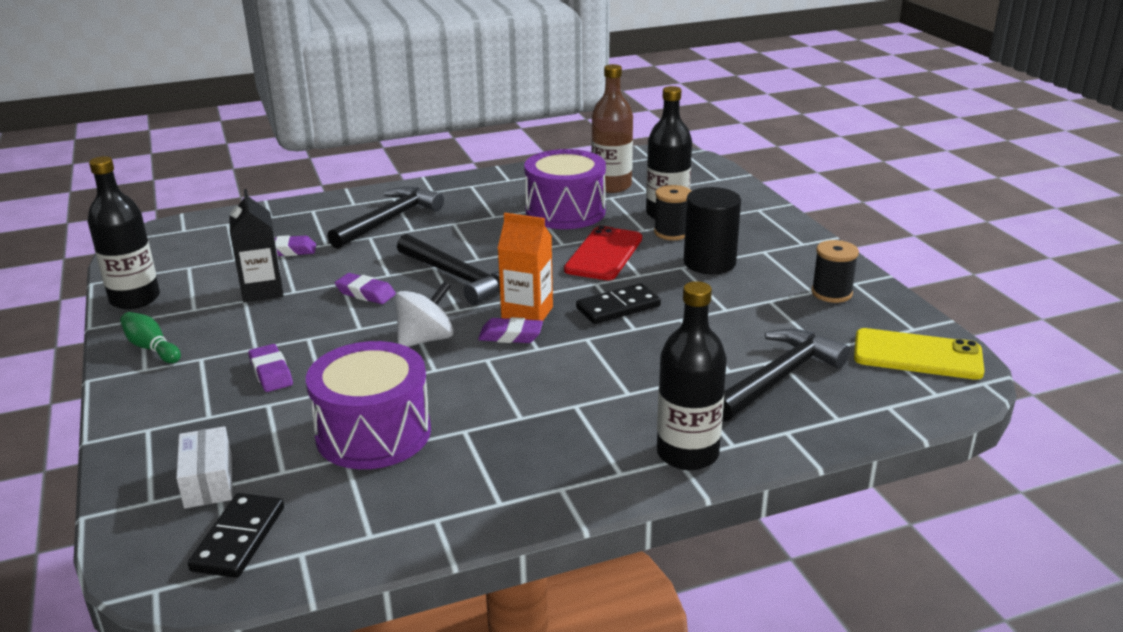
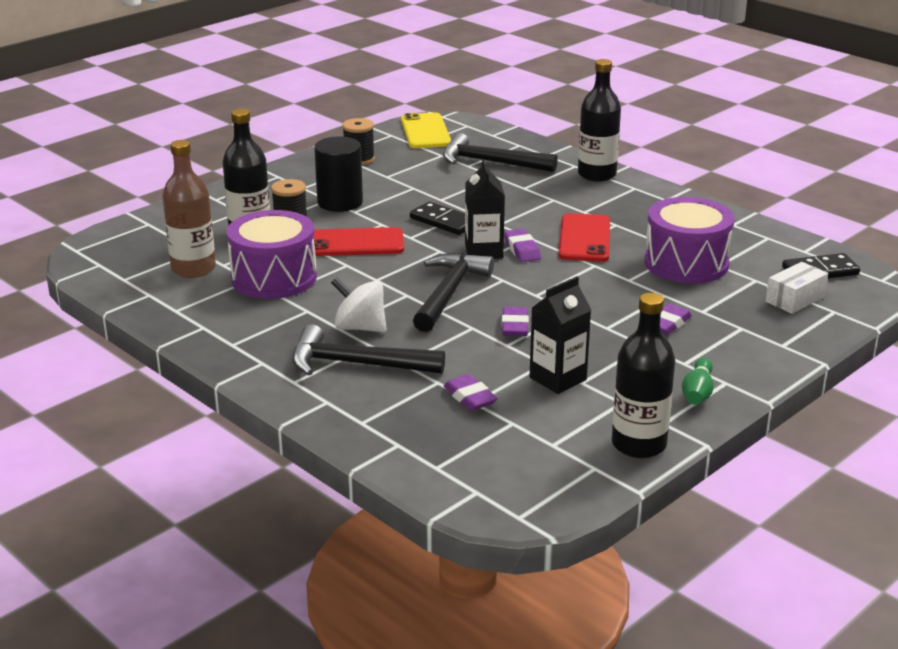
camera: 115 degrees left, 0 degrees up
white spinning top [395,281,453,347] -> white spinning top moved to [331,278,387,332]
orange carton [497,213,553,321] -> black carton [465,159,505,259]
none -> red phone [559,213,610,262]

